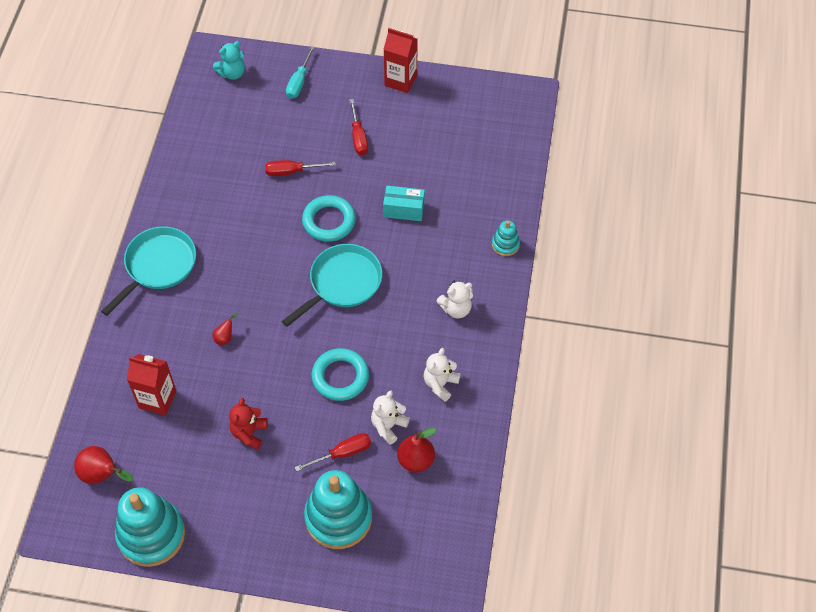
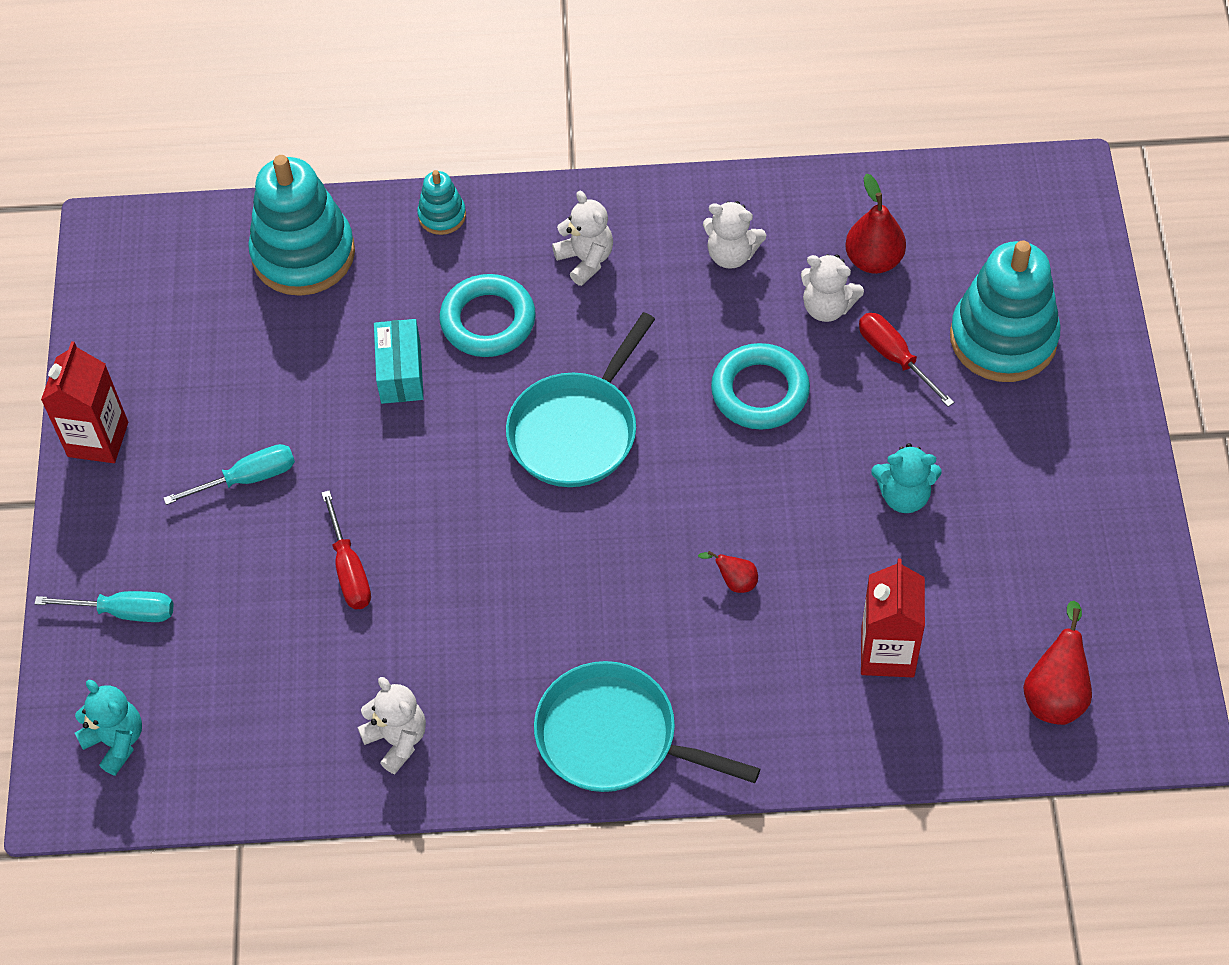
camera: 100 degrees left, 0 degrees up
turquoise stacking toy [115,487,185,567] -> turquoise stacking toy moved to [248,155,355,296]
red teddy bear [229,398,267,450] -> turquoise teddy bear [871,443,941,513]
turquoise pan [282,244,382,327] -> turquoise pan turned 90 degrees counterclockwise [506,312,655,487]
turquoise ring [302,195,356,242] -> turquoise ring moved to [439,274,536,357]
red screwdriver [349,99,368,155] -> turquoise screwdriver [163,444,295,505]
none -> white teddy bear [358,677,426,774]

